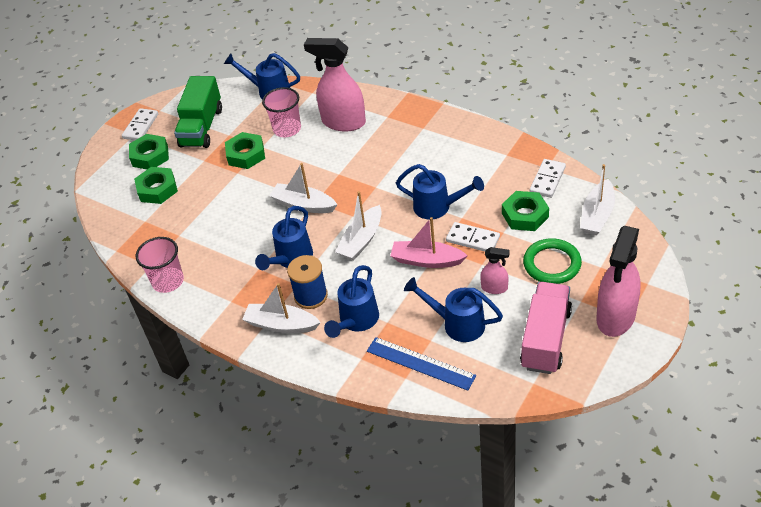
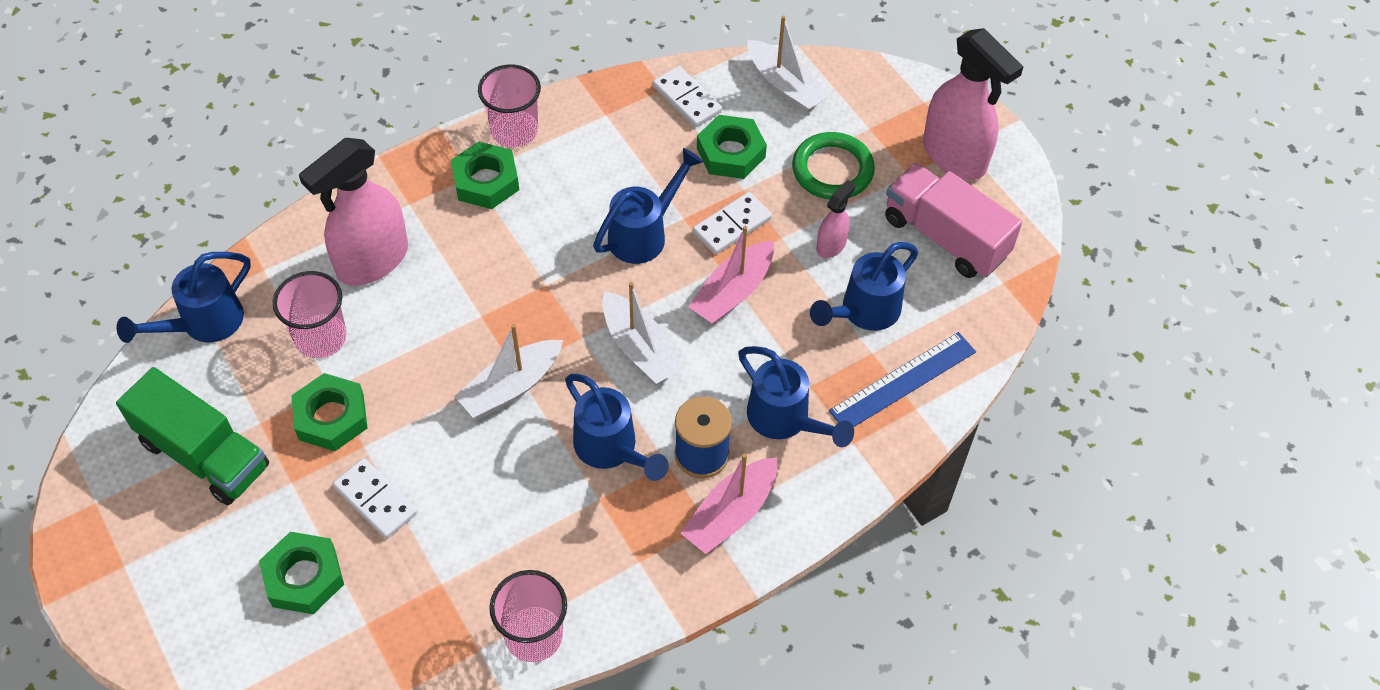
camera: 70 degrees left, 10 degrees up
white domino [122,108,158,140] -> white domino moved to [333,458,417,539]
green nut [129,134,169,169] -> green nut moved to [451,142,519,209]
white boat [242,283,321,333] -> pink boat [680,453,777,554]
none -> pink cup [478,65,541,147]

